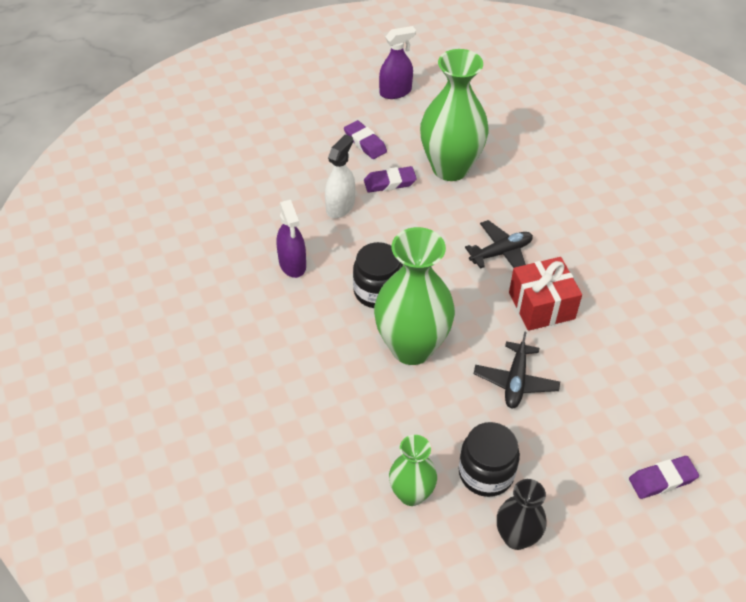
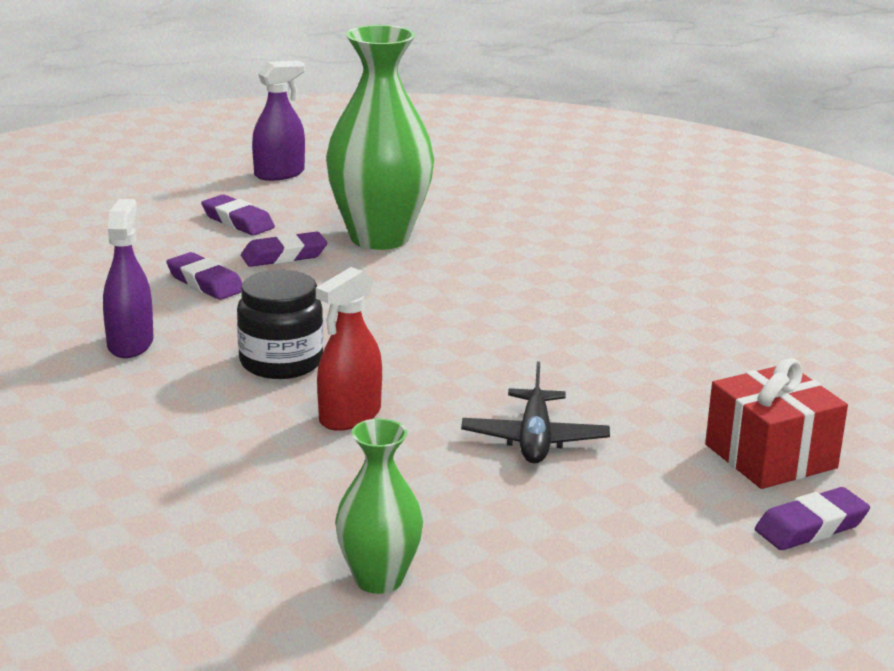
camera: 10 degrees left, 25 degrees down
purple spray bottle [276,200,306,278] -> purple spray bottle turned 150 degrees counterclockwise [103,199,154,358]
white spray bottle [325,134,355,218] -> purple eraser [166,252,242,300]
green vase [374,227,455,365] -> red spray bottle [316,267,382,431]
black jar [459,422,520,497] -> none
black plane [465,220,533,269] -> none
black vase [497,479,547,550] -> none
red gift [509,257,582,331] -> red gift moved to [705,358,848,489]

